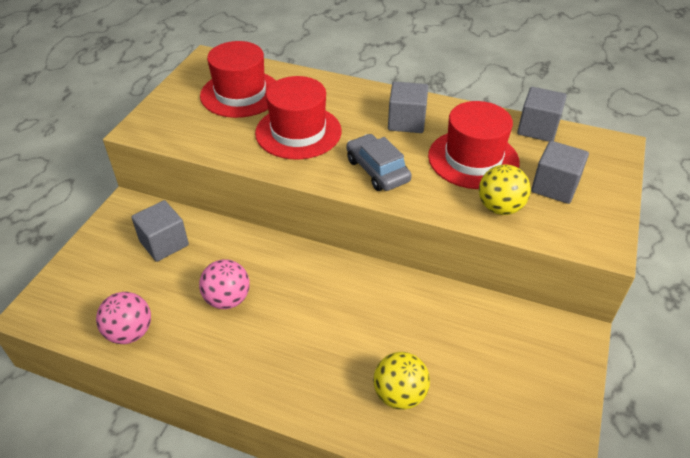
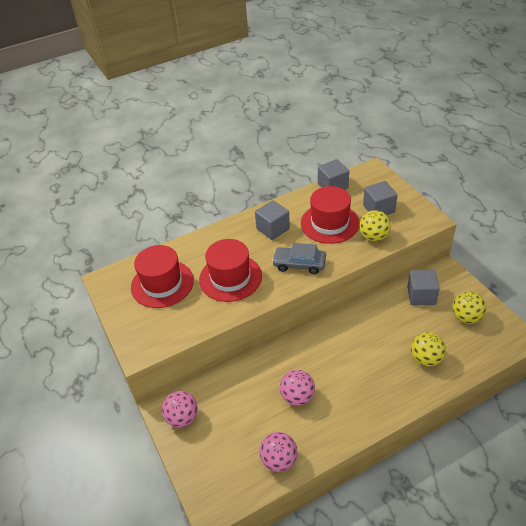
camera: 45 degrees left, 0 degrees up
grey cube [131,200,189,262] -> grey cube moved to [407,270,440,305]
none -> pink ball [162,391,198,428]
none -> yellow ball [452,292,486,324]

